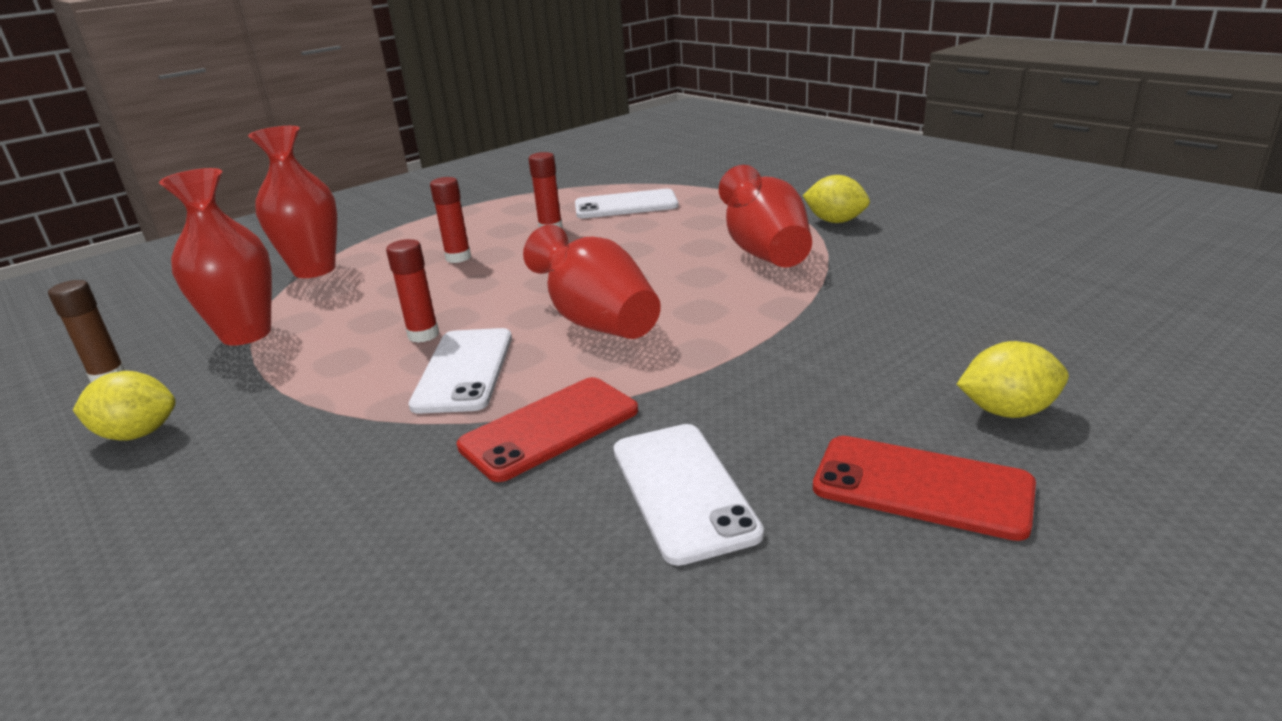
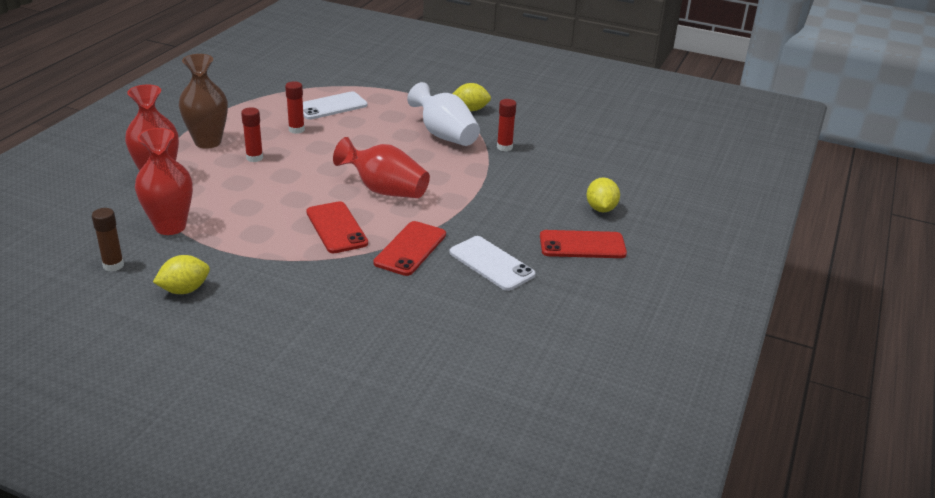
camera: 30 degrees left, 5 degrees up
red glue stick [386,239,439,343] -> red glue stick moved to [497,99,516,151]
white phone [409,328,512,414] -> red phone [306,201,368,253]
red vase [719,165,812,268] -> white vase [407,82,480,146]
yellow lemon [957,341,1069,418] -> yellow lemon turned 60 degrees counterclockwise [587,177,620,212]
none -> brown vase [179,54,228,149]

